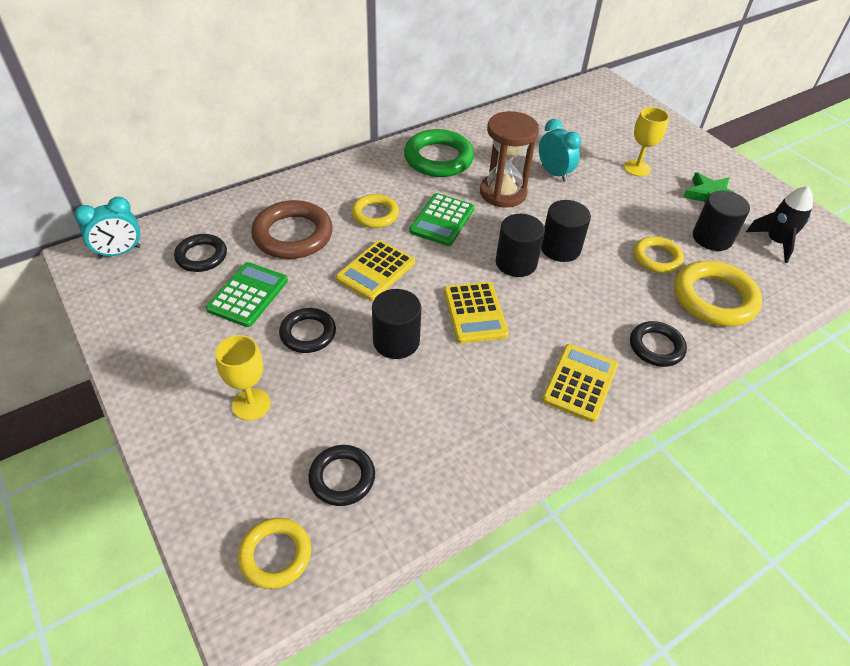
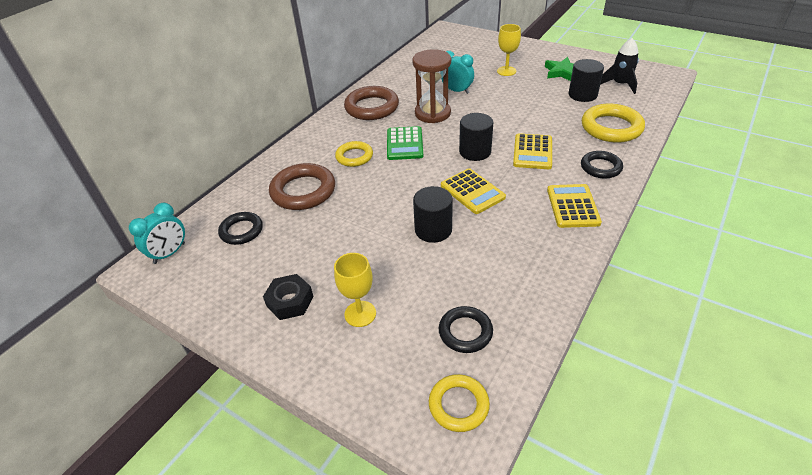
camera: 20 degrees left, 5 degrees down
green calculator [206,262,288,327] -> none
black ring [279,308,336,353] -> none
yellow calculator [336,240,415,301] -> yellow calculator moved to [513,133,552,169]
green ring [404,129,474,177] -> brown ring [344,86,399,120]
black cylinder [541,200,591,262] -> none
yellow ring [633,236,684,273] -> none
none -> black nut [263,274,314,320]

